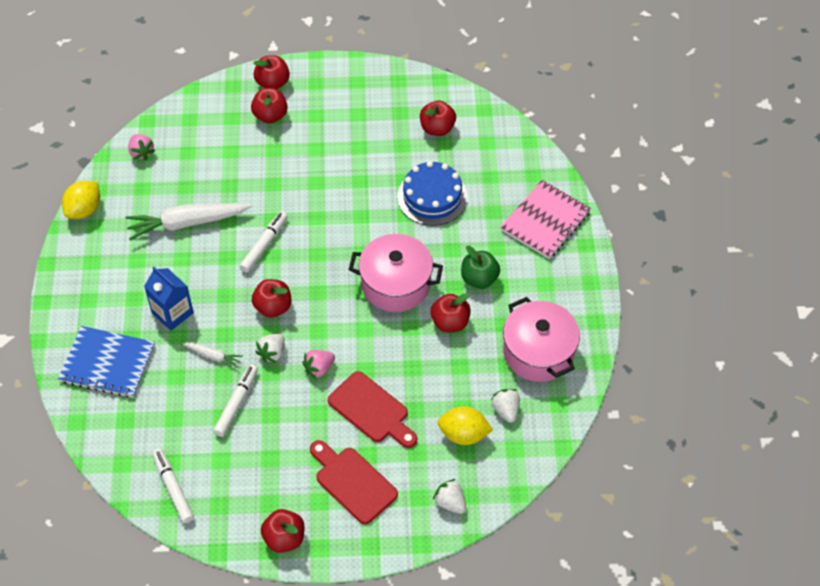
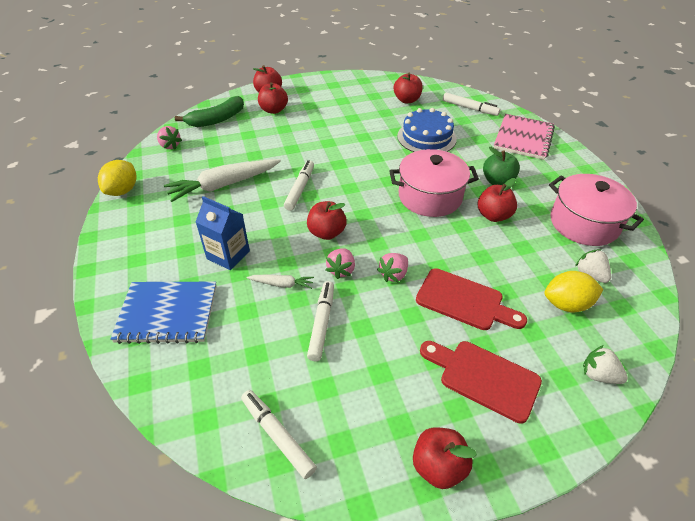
camera: 15 degrees left, 10 degrees down
white strawberry [255,333,284,363] -> pink strawberry [326,248,355,279]
none -> green banana [175,96,244,127]
none -> white marker [443,93,501,116]

